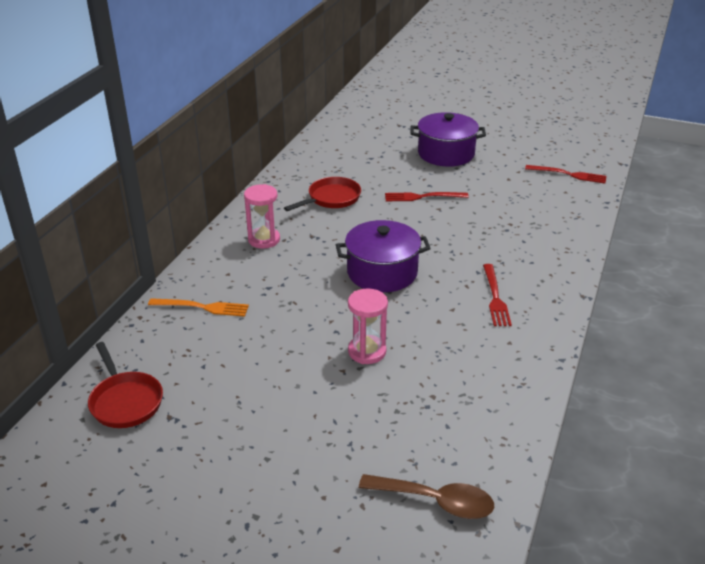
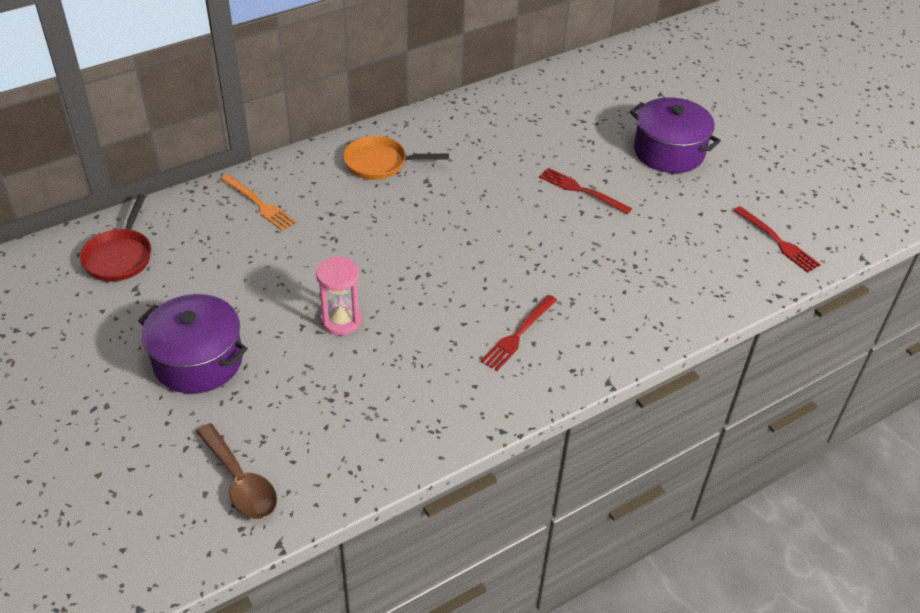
camera: 35 degrees right, 10 degrees up
pink hourglass [244,184,280,249] -> orange pan [343,136,449,180]
red pan [284,177,361,211] -> none
purple pot [336,220,431,292] -> purple pot moved to [138,294,248,394]

